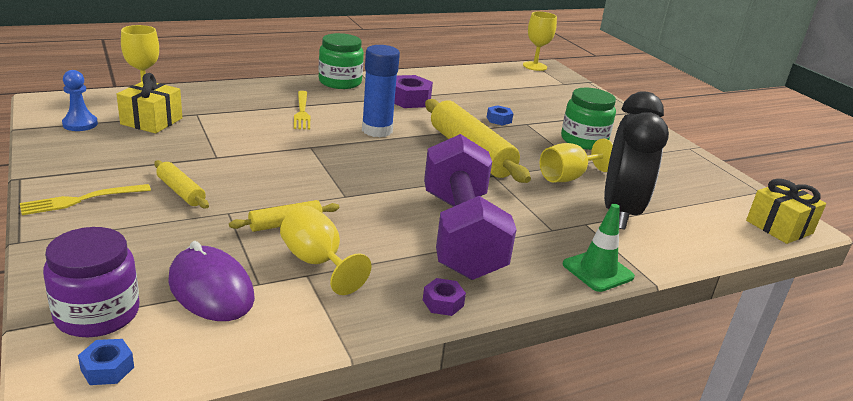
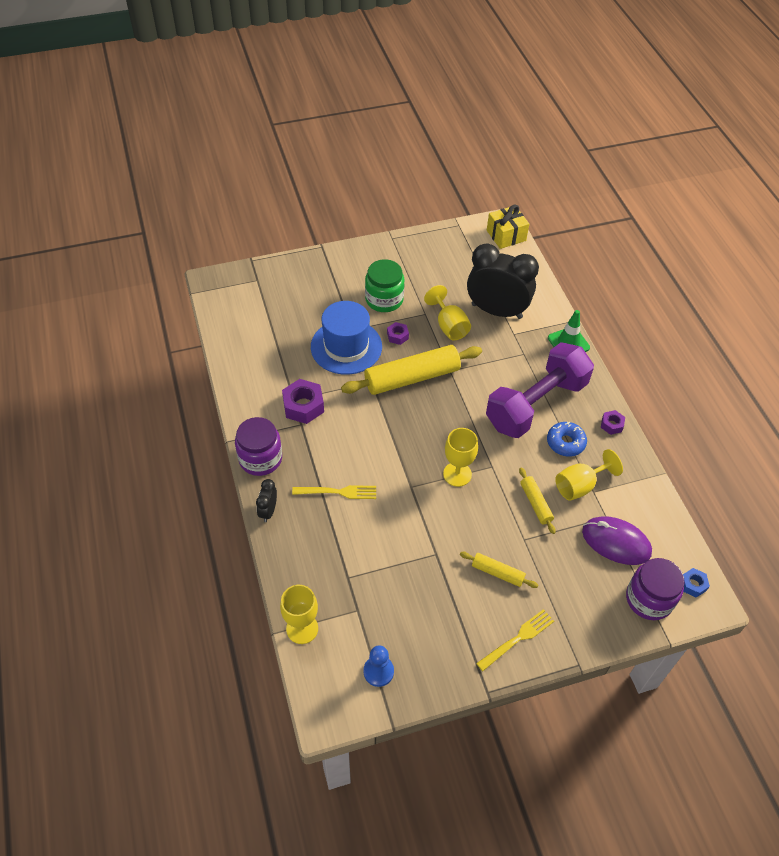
camera: 80 degrees left, 25 degrees up
yellow fork [20,184,151,215] -> yellow fork turned 105 degrees counterclockwise [476,609,554,671]
yellow gift [117,73,182,133] -> none
yellow rolling pin [154,160,209,208] -> yellow rolling pin turned 60 degrees clockwise [460,552,538,588]
purple mouse [168,241,255,321] -> purple mouse turned 60 degrees clockwise [582,516,652,565]
green jar [318,33,364,89] -> purple jar [235,417,282,476]
blue glue stick [362,45,400,137] -> none
purple dumbbell [424,134,517,280] -> purple dumbbell turned 45 degrees counterclockwise [486,342,594,438]
blue nut [487,105,513,126] -> blue hat [311,301,382,375]
yellow goblet [523,11,557,71] -> yellow goblet moved to [443,428,478,487]
none -> black clock [256,479,277,522]
none -> purple nut [387,322,409,345]
none -> blue donut [547,422,587,457]

